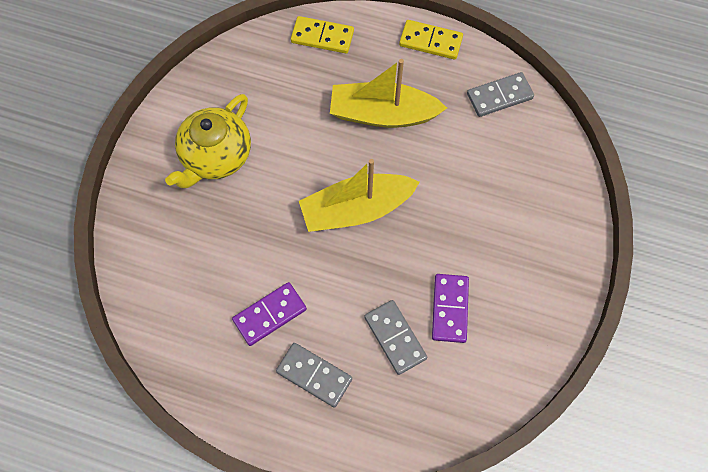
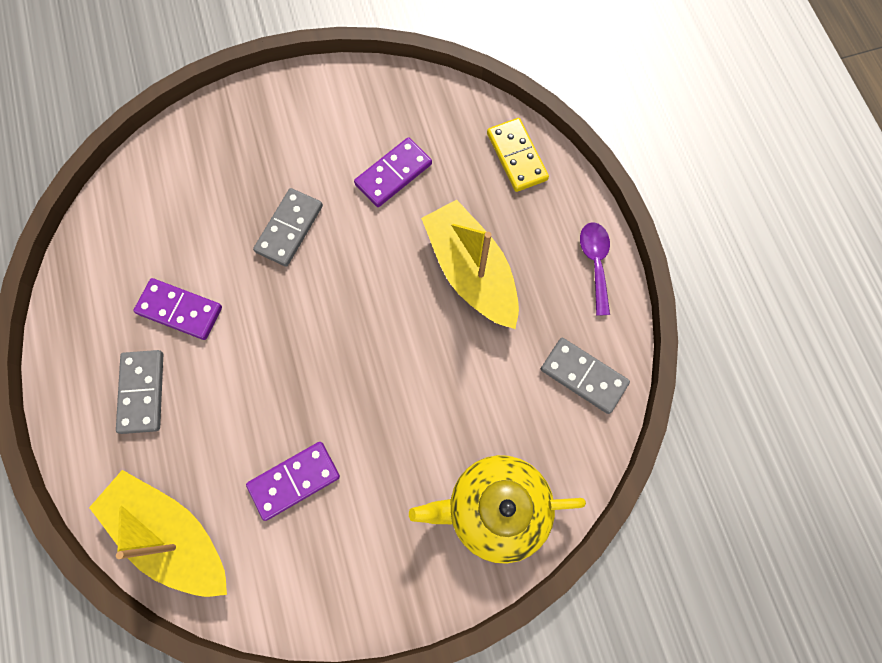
camera: 55 degrees right, 5 degrees up
yellow teapot [165,94,251,188] -> yellow teapot moved to [409,455,586,564]
yellow boat [299,159,420,232] -> yellow boat moved to [89,470,227,597]
grey domino [364,300,427,375] -> grey domino moved to [253,188,323,267]
yellow domino [399,20,463,60] -> purple spoon [580,222,610,316]
none -> purple domino [354,137,432,207]

